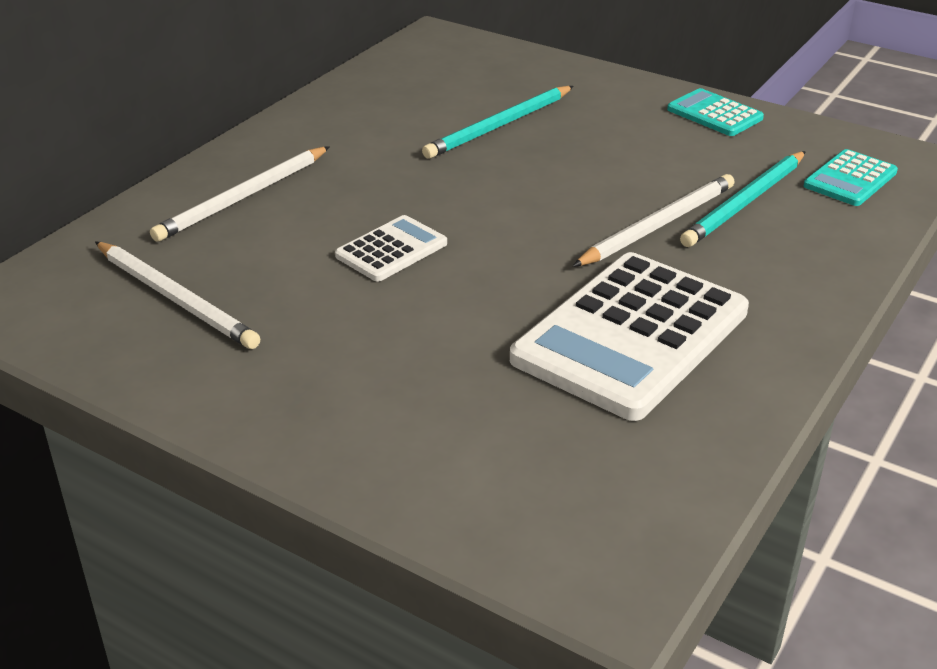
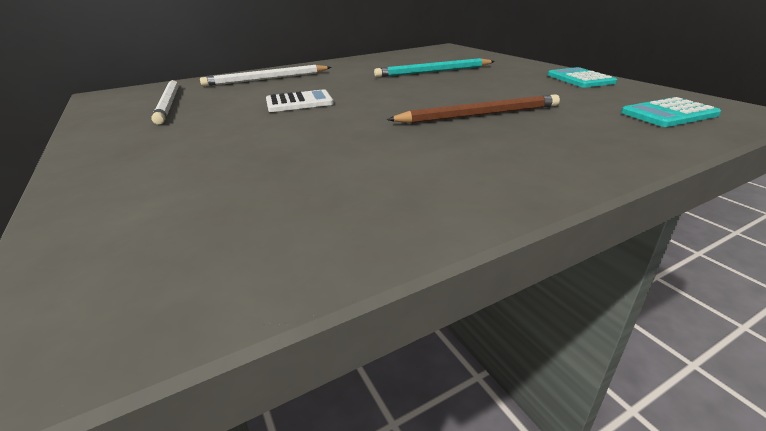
camera: 30 degrees right, 5 degrees down
white calculator [510,252,749,421] -> none
white pencil [573,174,735,267] -> brown pencil [387,94,560,123]
turquoise pencil [680,151,806,247] -> none

